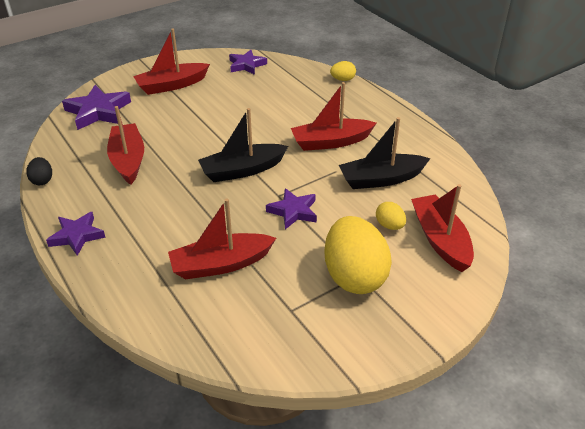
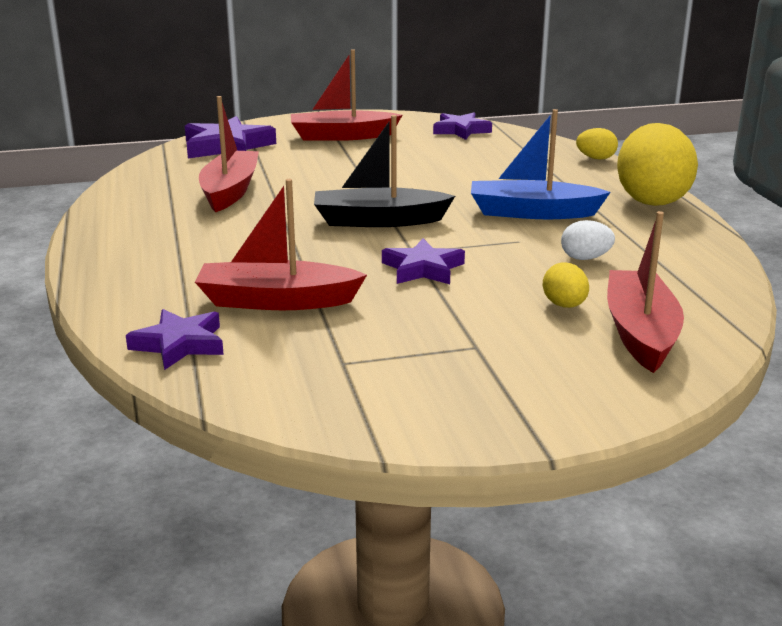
camera: 20 degrees right, 15 degrees down
black egg [26,157,52,185] -> none
purple star [46,212,106,256] -> purple star moved to [126,309,224,370]
red boat [291,82,376,151] -> blue boat [471,109,611,219]
yellow egg [324,216,392,294] -> yellow egg moved to [617,123,698,206]
black boat [339,117,431,189] -> white egg [561,220,615,260]

